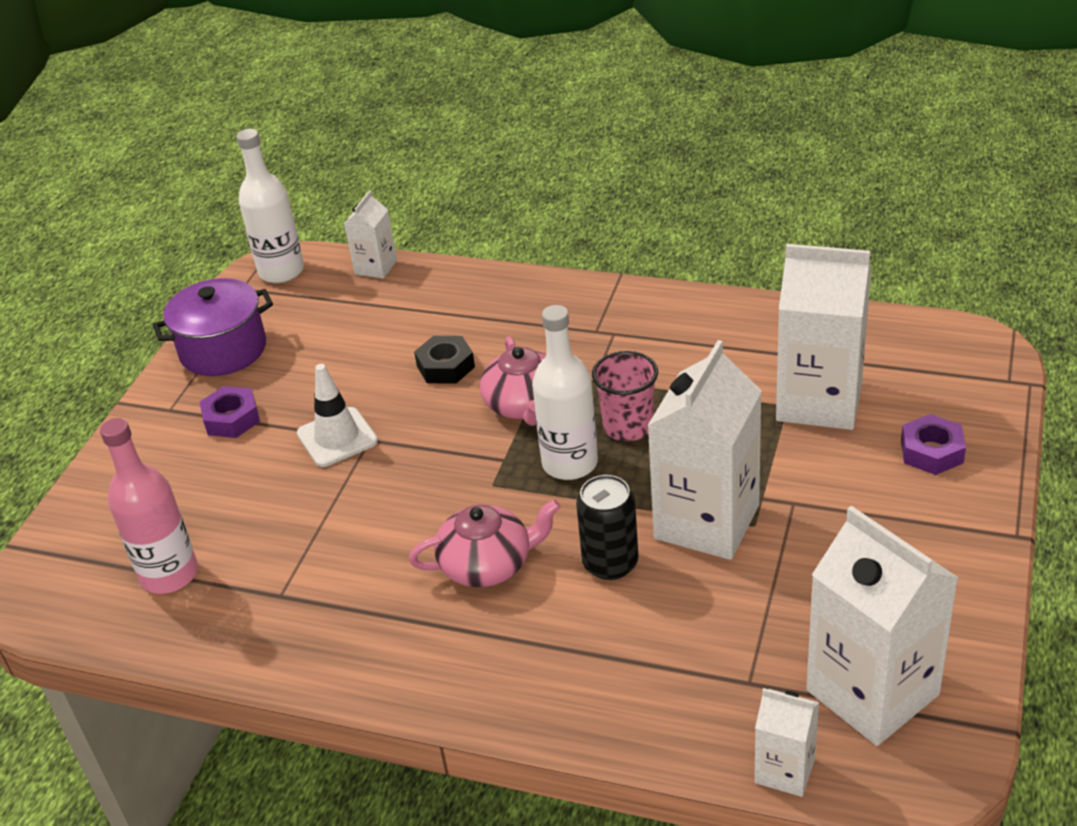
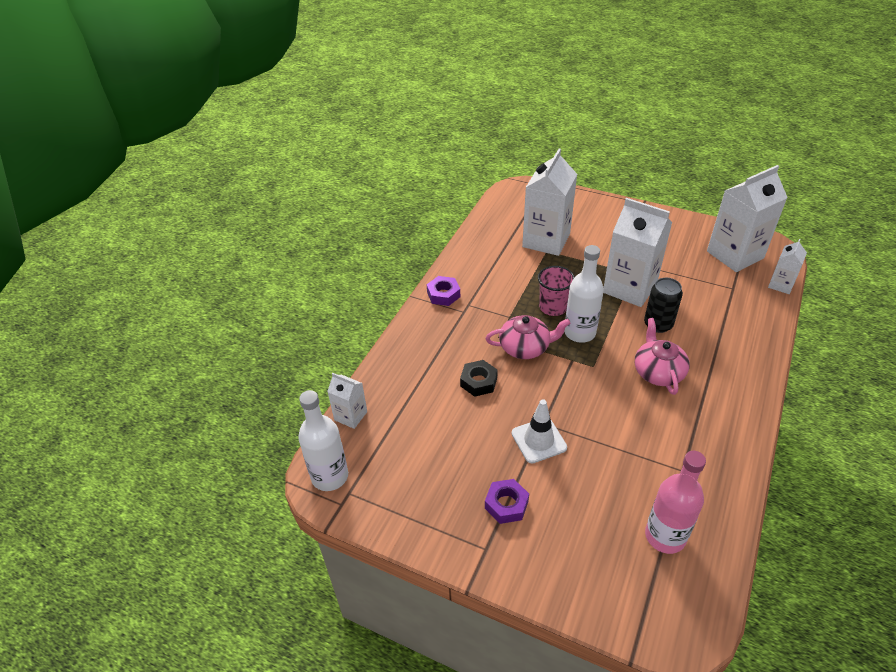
camera: 85 degrees left, 5 degrees up
purple pot [153,278,273,376] -> none
purple nut [901,414,966,475] -> purple nut moved to [427,276,460,306]

